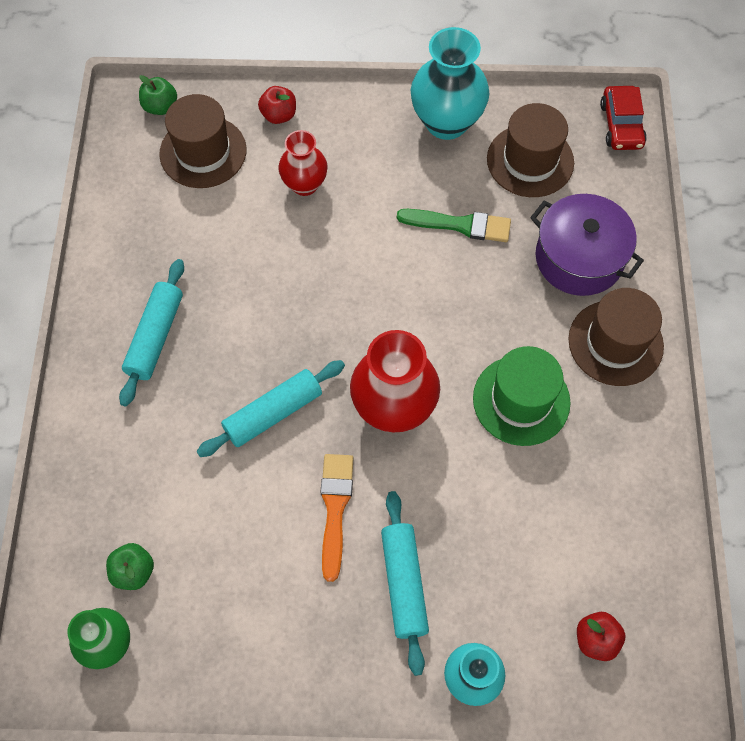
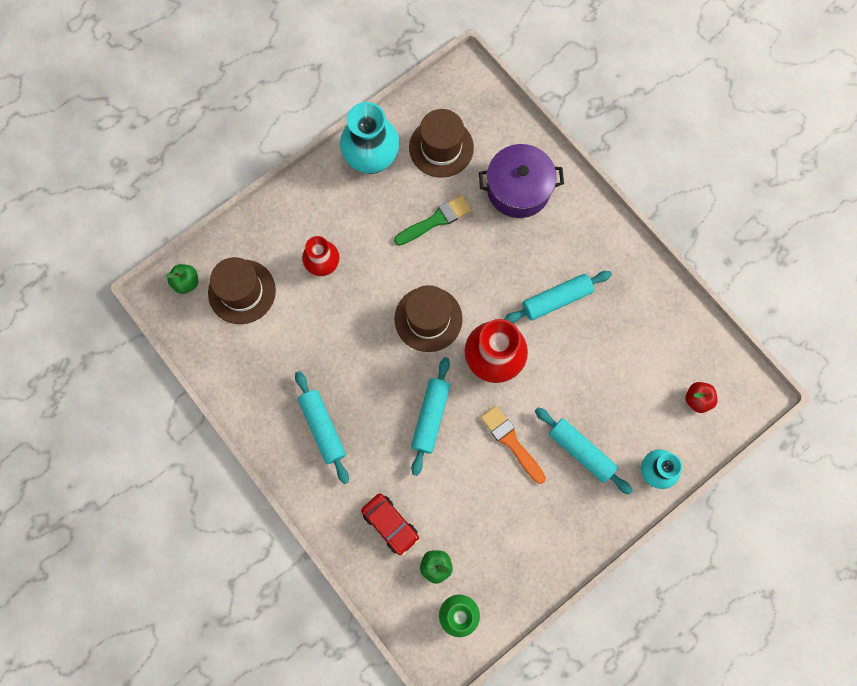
camera: 40 degrees left, 10 degrees up
red apple [258,86,296,124] -> none
green hat [473,346,571,446] -> turquoise rolling pin [504,271,612,323]
brown hat [568,288,664,386] -> brown hat moved to [394,285,463,352]
red car [600,86,647,150] -> red car moved to [361,493,419,556]

